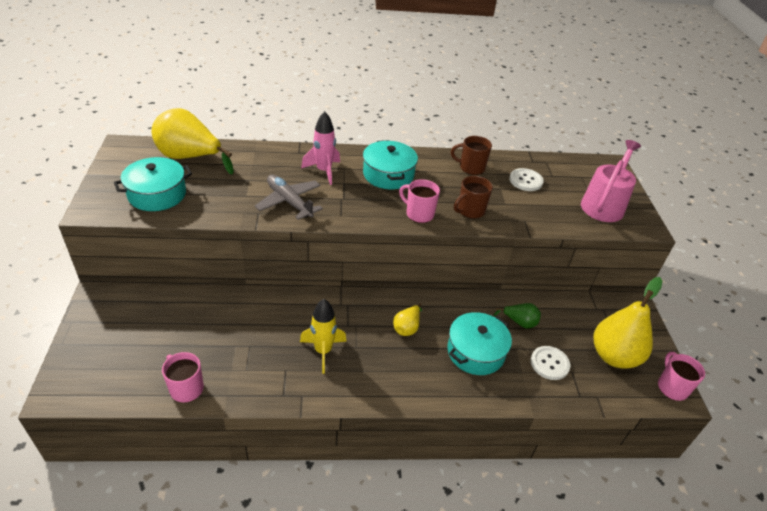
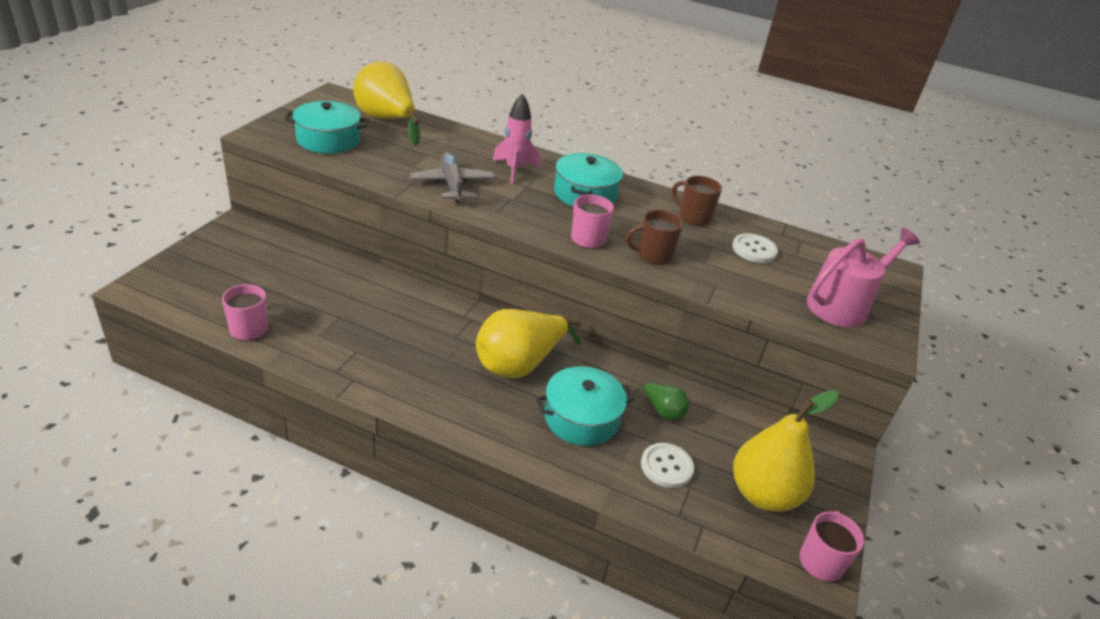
camera: 25 degrees right, 5 degrees down
yellow rocket [300,299,347,374] -> none
yellow pear [393,303,422,336] -> yellow pear [476,309,581,378], size x2.07

